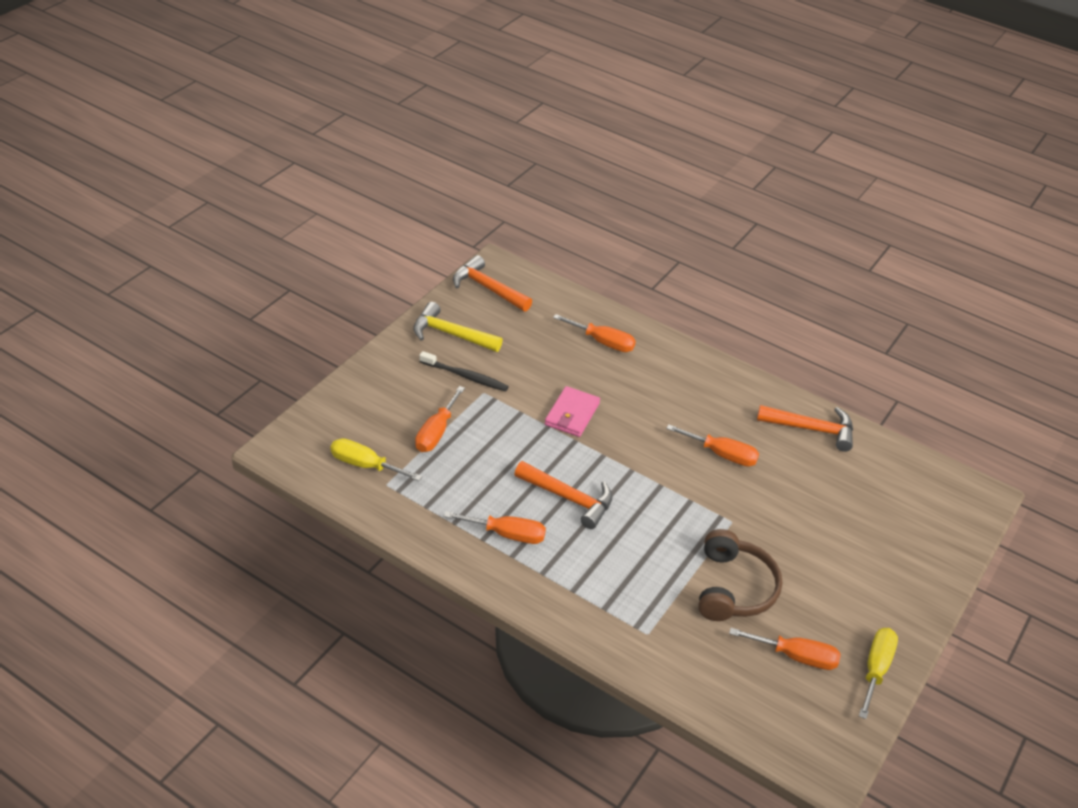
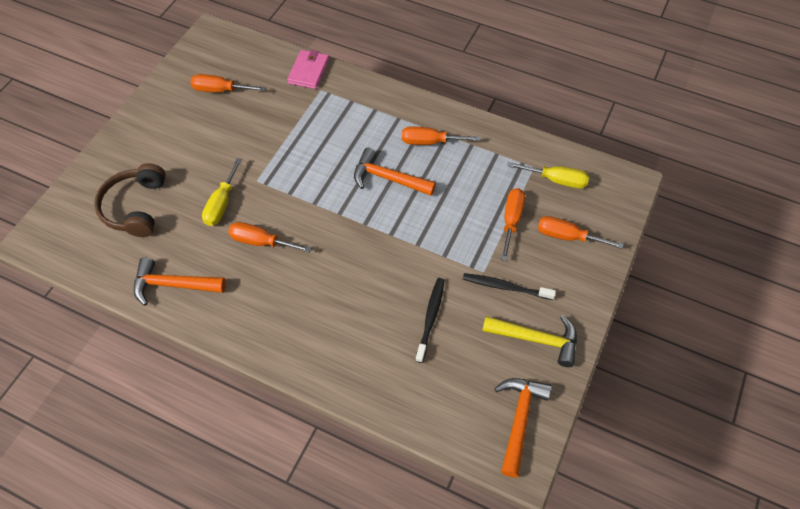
camera: 175 degrees right, 15 degrees up
orange hammer [453,255,532,312] -> orange hammer turned 105 degrees counterclockwise [494,378,552,478]
pink wallet [545,386,600,437] -> pink wallet moved to [287,50,329,89]
orange screwdriver [553,314,636,352] -> orange screwdriver moved to [538,216,624,249]
brown headphones [698,529,782,621] -> brown headphones moved to [94,163,166,237]
yellow screwdriver [859,628,898,719] -> yellow screwdriver moved to [202,158,242,226]
none -> black toothbrush [415,278,445,363]

